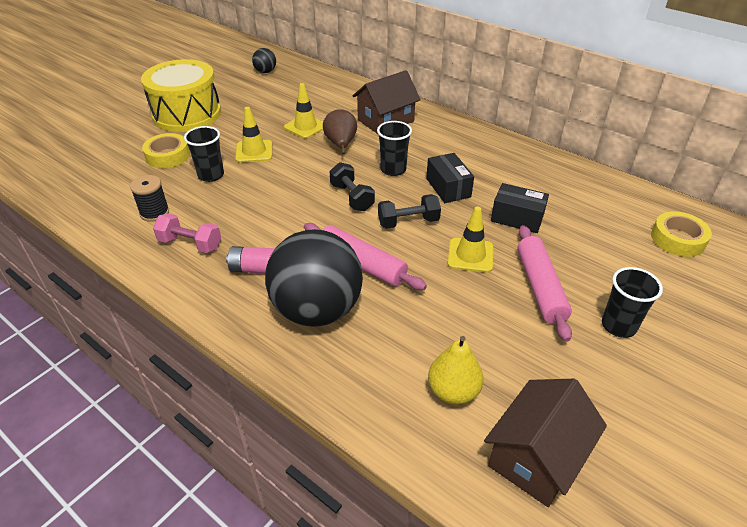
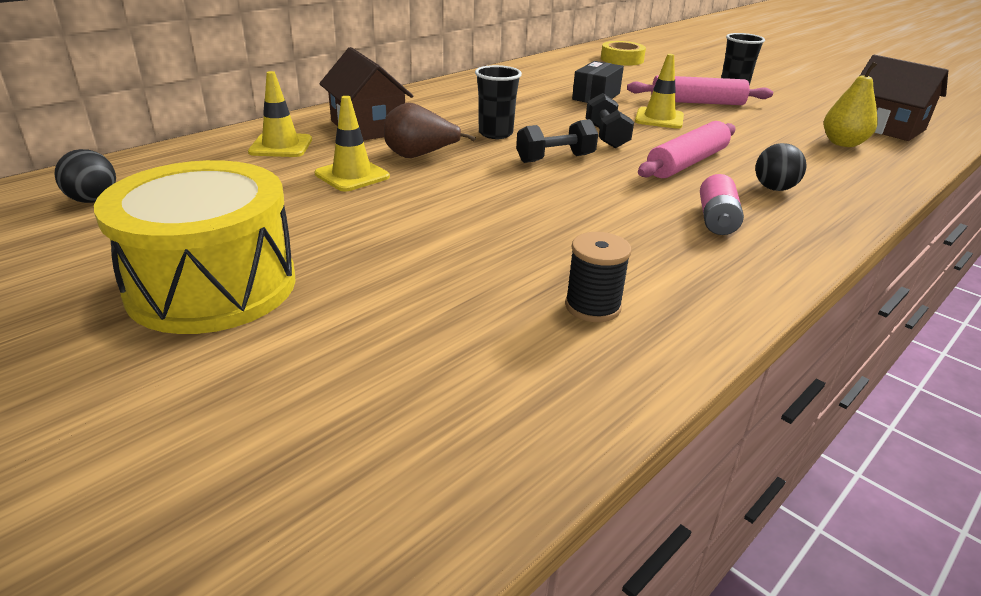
camera: 85 degrees left, 10 degrees down
yellow tape [142,133,190,168] -> none
pink dumbbell [153,213,221,253] -> none
black cup [184,126,224,182] -> none
yellow traffic cone [235,107,272,163] -> yellow traffic cone moved to [248,71,312,157]
black ball [265,229,363,327] -> black ball [755,143,806,191], size x0.42
black box [426,153,474,203] -> none

